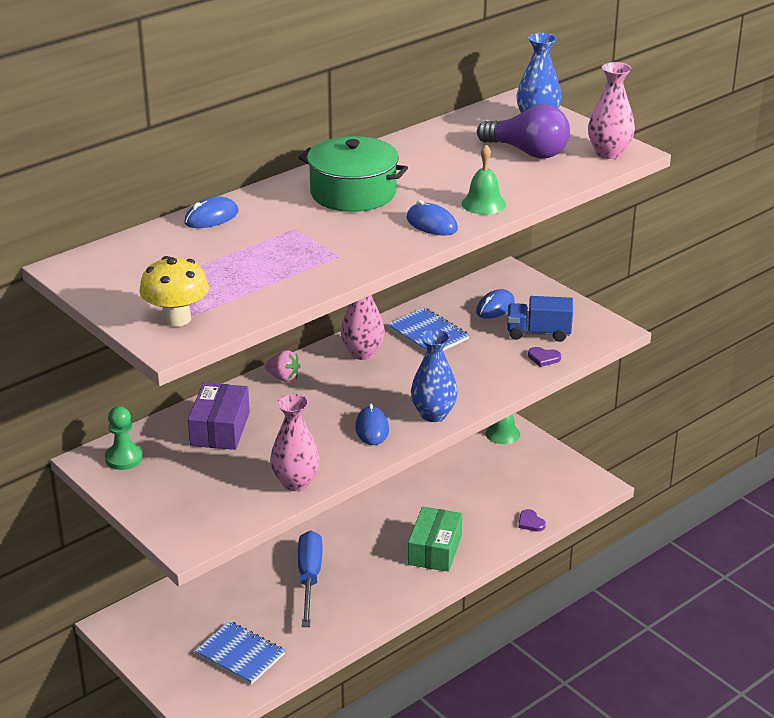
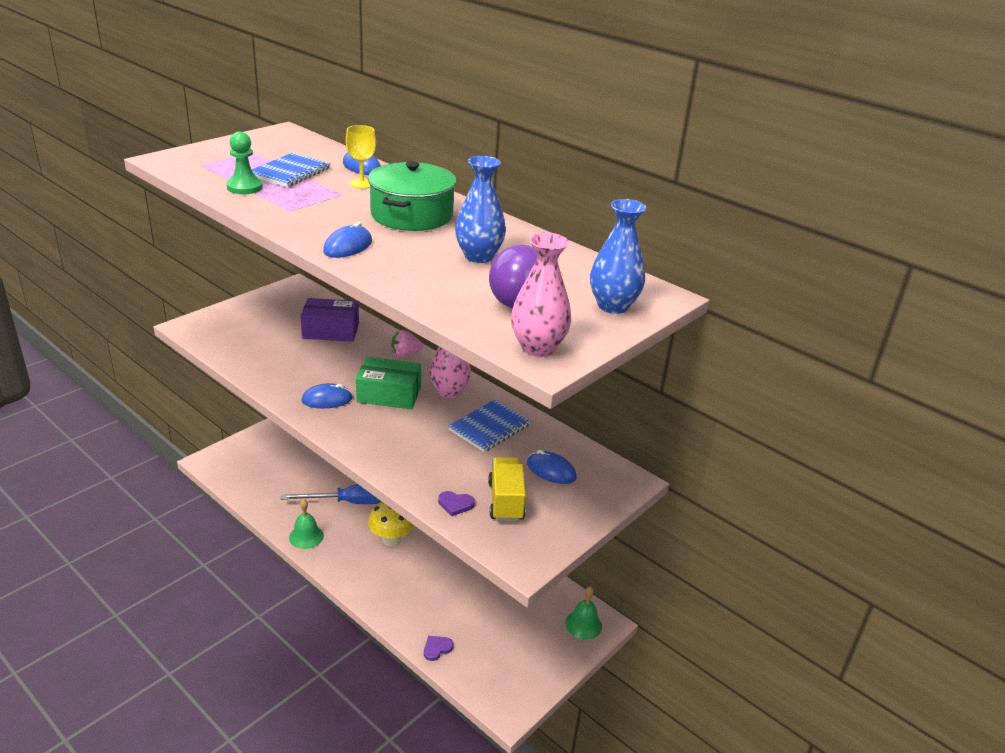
camera: 80 degrees right, 0 degrees up
green pawn [105,406,143,470] -> green pawn moved to [226,132,263,194]
yellow mushroom [139,256,209,327] -> yellow mushroom moved to [368,502,414,546]
blue notebook [195,621,285,685] -> blue notebook moved to [252,153,331,187]
pink strawberry [265,351,301,382] -> pink strawberry turned 60 degrees clockwise [392,330,423,357]
pink vase [270,394,320,491] -> none
green box [408,507,463,572] -> green box moved to [356,357,421,409]
blue vase [411,329,458,422] -> blue vase moved to [455,156,506,263]
green bell [462,144,506,215] -> green bell moved to [289,499,324,549]
blue truck [507,296,573,342] -> yellow truck [488,457,526,522]
purple heart [528,347,561,367] -> purple heart turned 90 degrees counterclockwise [438,491,475,516]
none -> yellow goblet [346,125,376,189]

